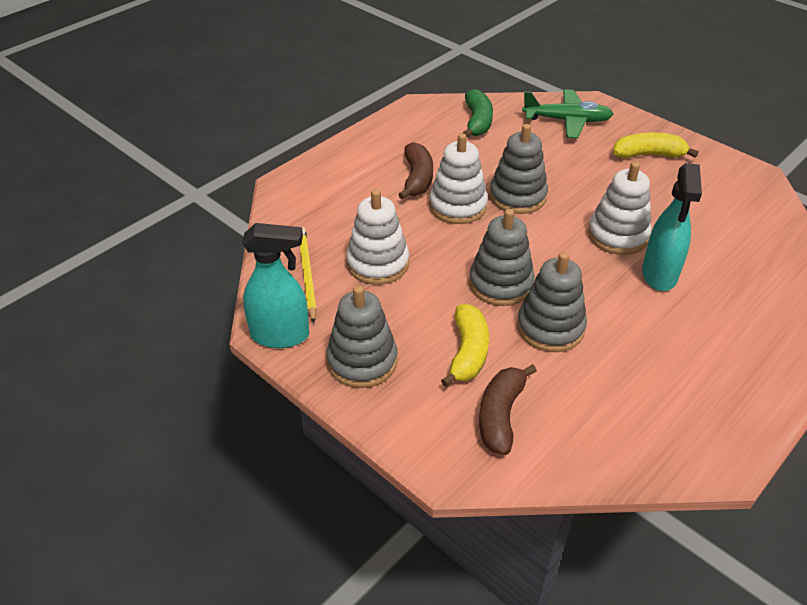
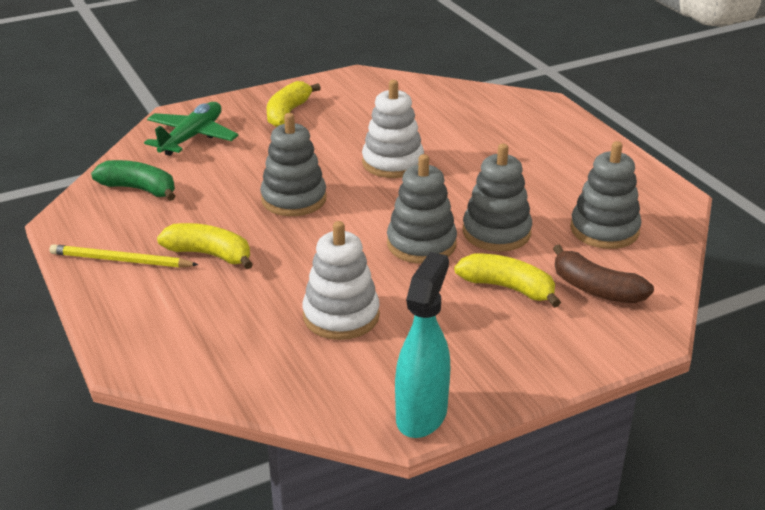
camera: 70 degrees left, 10 degrees down
yellow pencil [300,227,317,323] -> yellow pencil moved to [50,244,198,268]
grey stacking toy [327,285,398,388] -> grey stacking toy moved to [570,141,641,249]
brown banana [398,142,433,200] -> yellow banana [157,223,253,269]
white stacking toy [429,133,488,224] -> none
turquoise spray bottle [642,163,702,291] -> none

